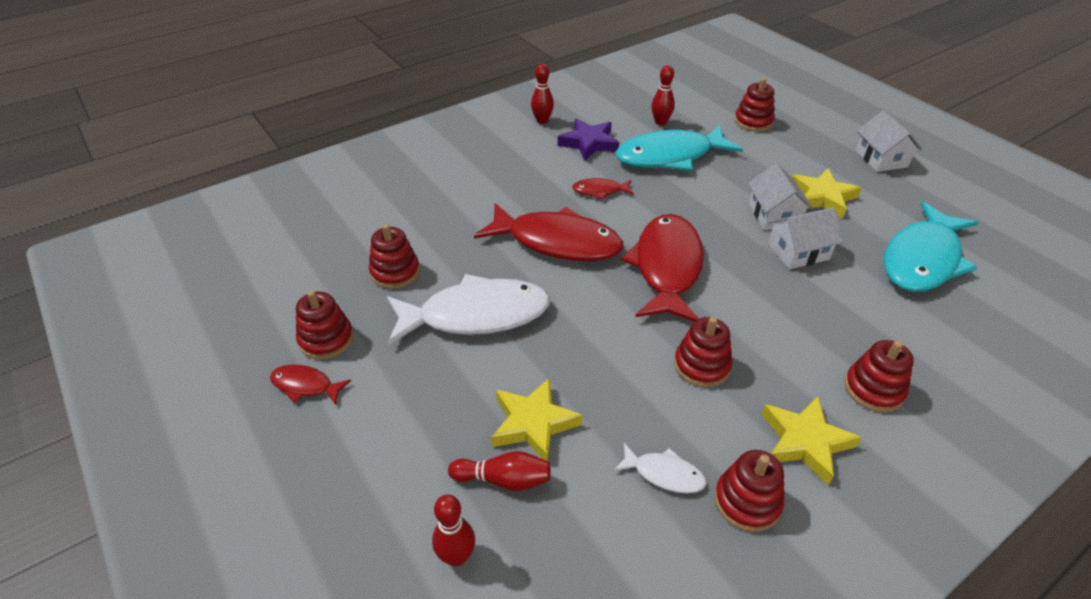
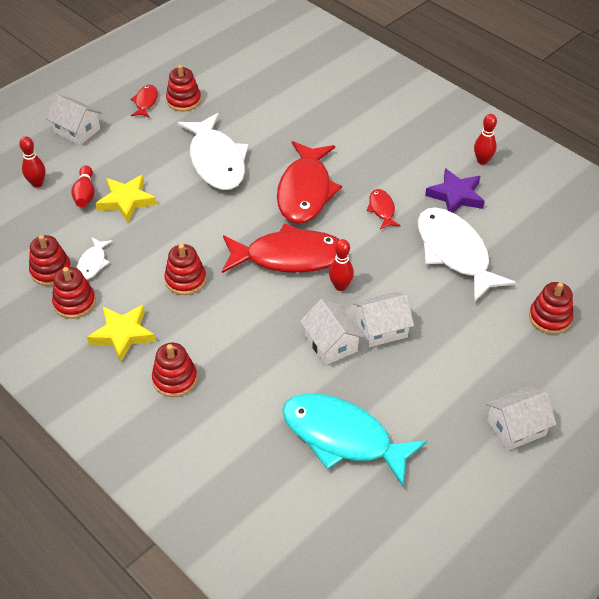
camera: 80 degrees right, 5 degrees up
red stacking toy [369,224,420,289] -> red stacking toy moved to [29,235,71,286]
turquoise fish [615,125,743,171] -> white fish [418,207,516,302]
red bowling pin [651,65,675,126] -> red bowling pin moved to [329,239,354,291]
yellow star [792,168,862,218] -> none
none -> white house [46,94,102,145]

